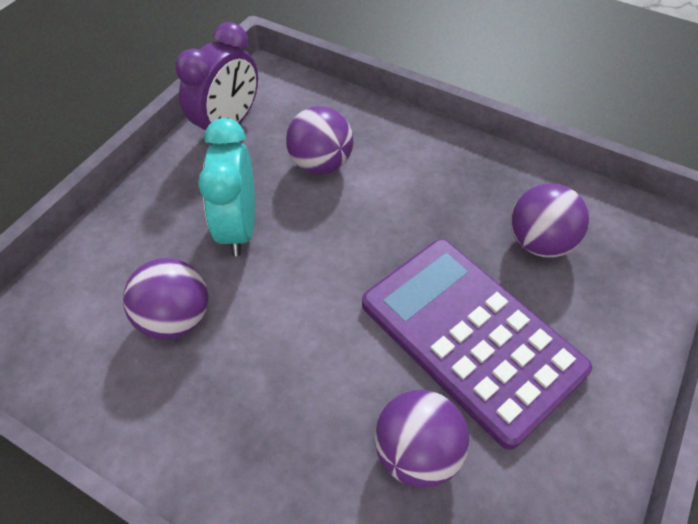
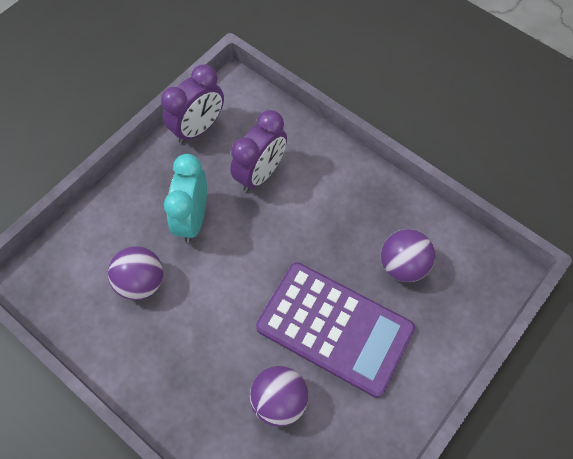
camera: 10 degrees right, 10 degrees up
purple ball [286,106,353,174] -> purple clock [230,110,287,192]
purple calculator [362,239,592,449] -> purple calculator turned 150 degrees clockwise [256,262,415,398]

